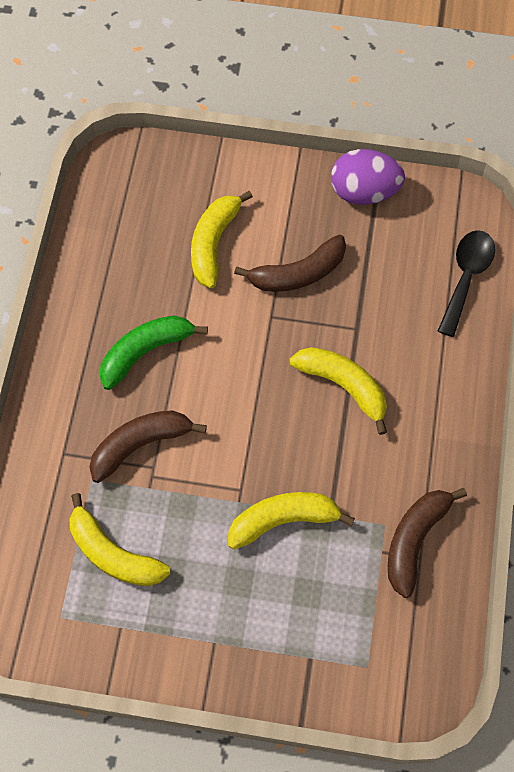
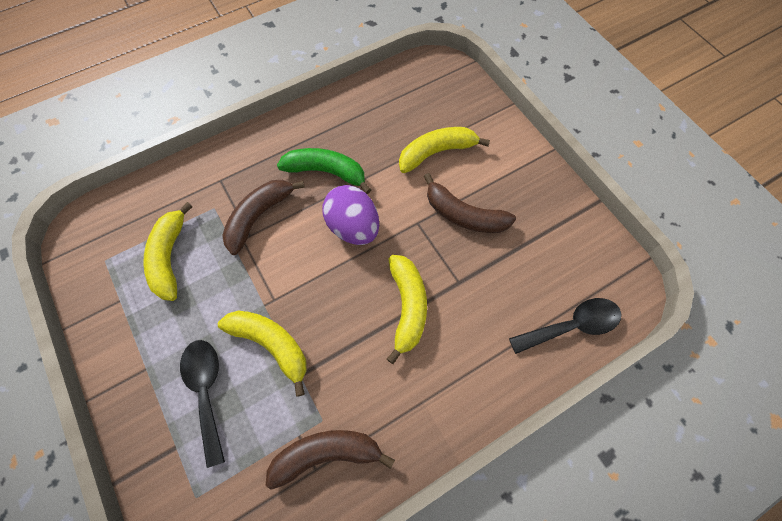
camera: 50 degrees right, 0 degrees up
brown banana [89,410,207,483] -> brown banana turned 75 degrees counterclockwise [222,180,305,255]
purple egg [331,149,405,205] -> purple egg moved to [322,185,379,245]
none -> black spoon [180,340,225,468]

